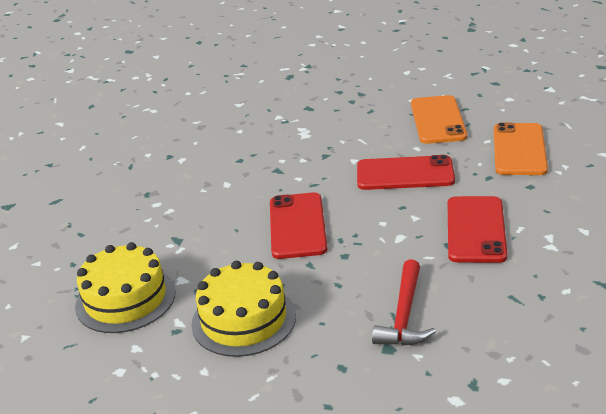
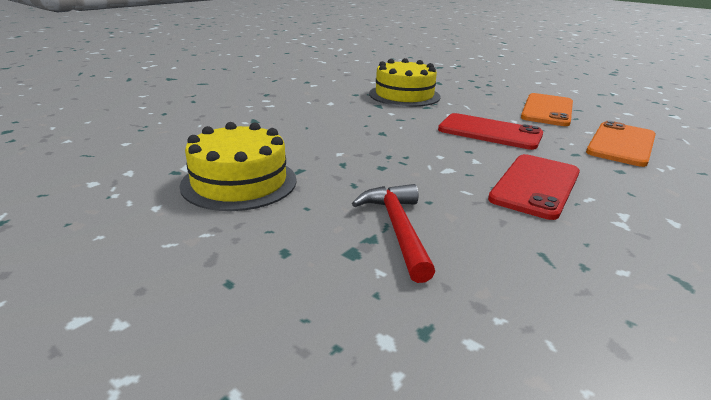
camera: 20 degrees right, 5 degrees down
yellow cake [75,242,176,333] -> yellow cake moved to [369,58,440,107]
red phone [270,192,327,259] -> none
red hammer [372,259,436,346] -> red hammer turned 135 degrees clockwise [352,184,435,283]

